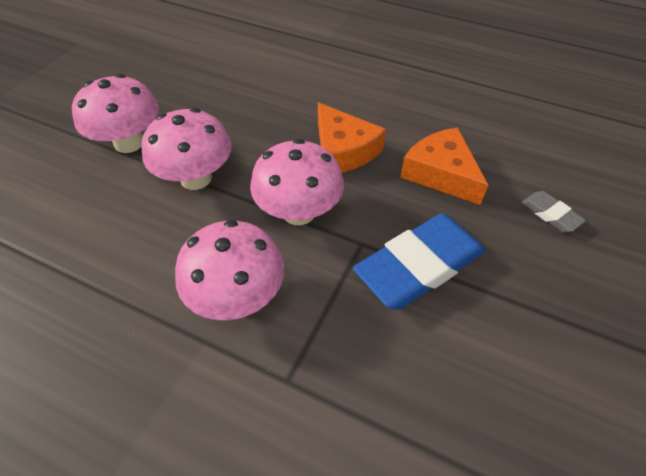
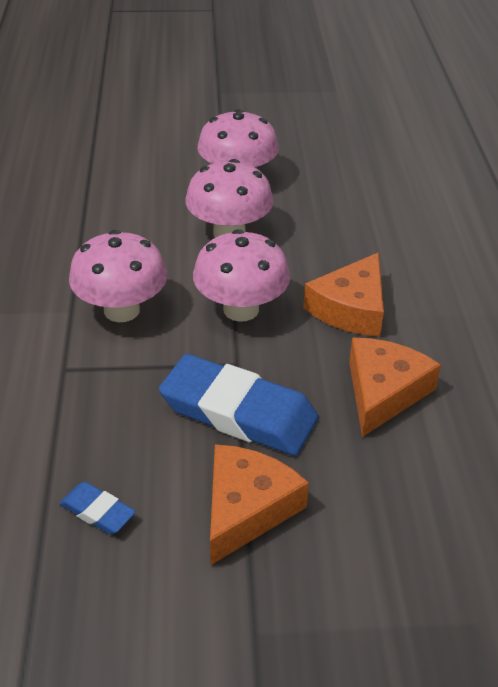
camera: 60 degrees right, 10 degrees down
grey eraser [522,191,586,233] -> none
none -> blue eraser [59,482,136,535]
none -> orange cheese [210,444,309,565]

